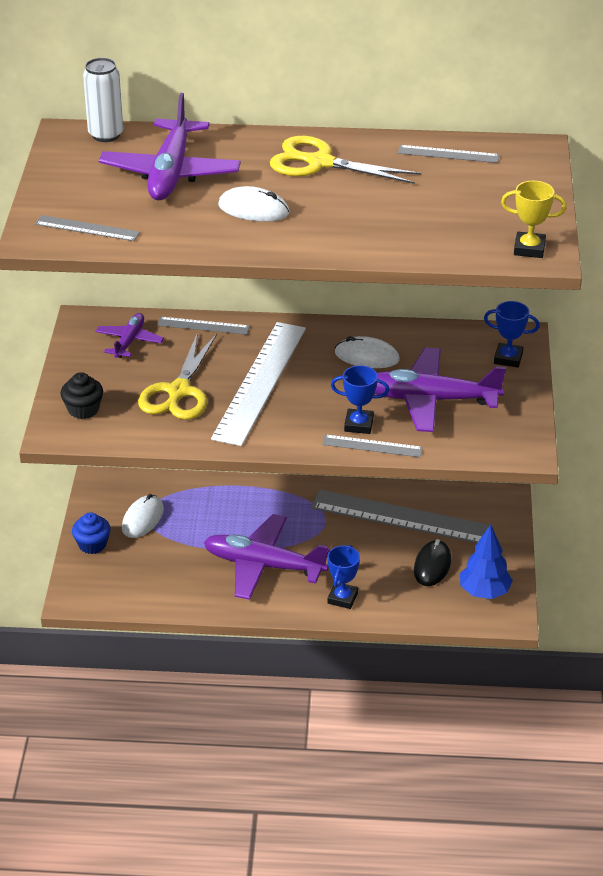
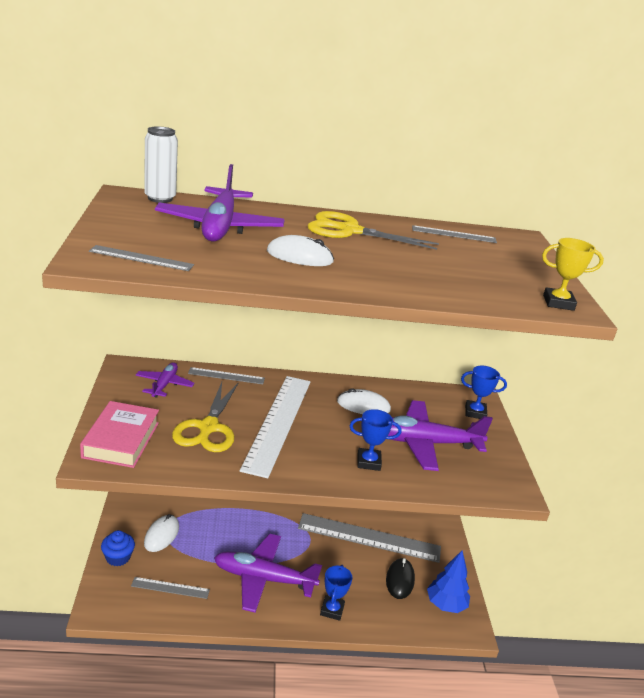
camera: 10 degrees left, 10 degrees down
black cupcake [61,372,103,419] -> pink book [80,401,159,468]
grey ruler [322,434,423,457] -> grey ruler moved to [131,577,210,599]

